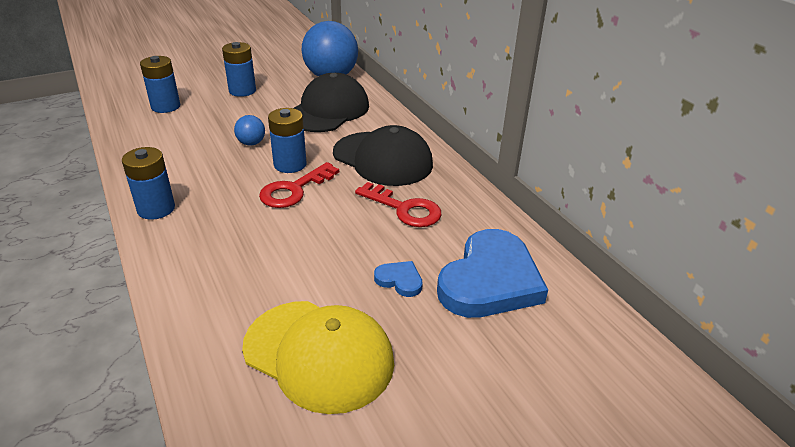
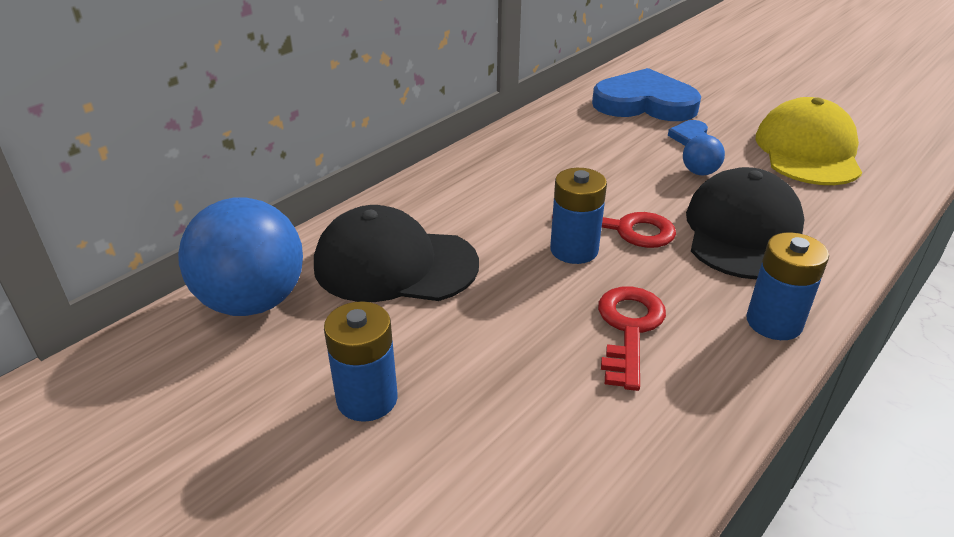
camera: 110 degrees left, 0 degrees up
blue battery [140,56,180,113] -> none
blue ball [234,115,265,146] -> blue ball moved to [683,135,725,175]
black cap [333,125,433,186] -> black cap moved to [686,167,804,279]
red key [355,182,441,227] -> red key moved to [598,287,666,391]

